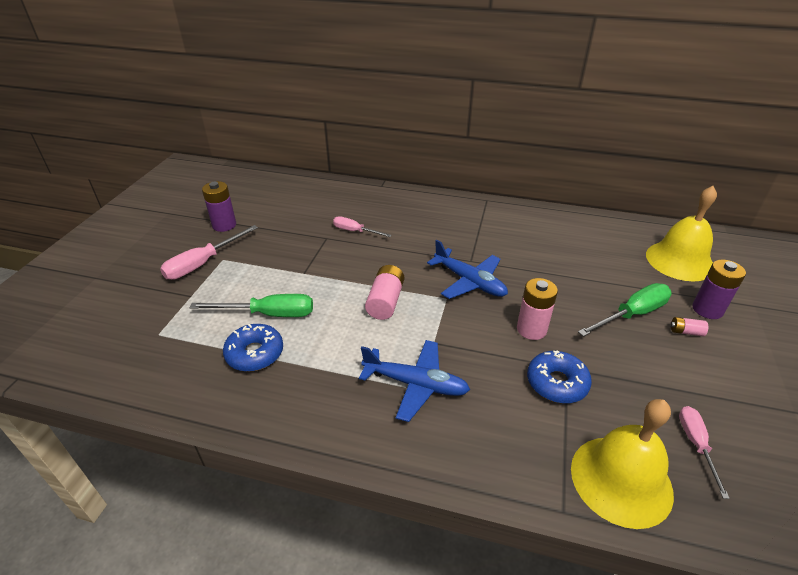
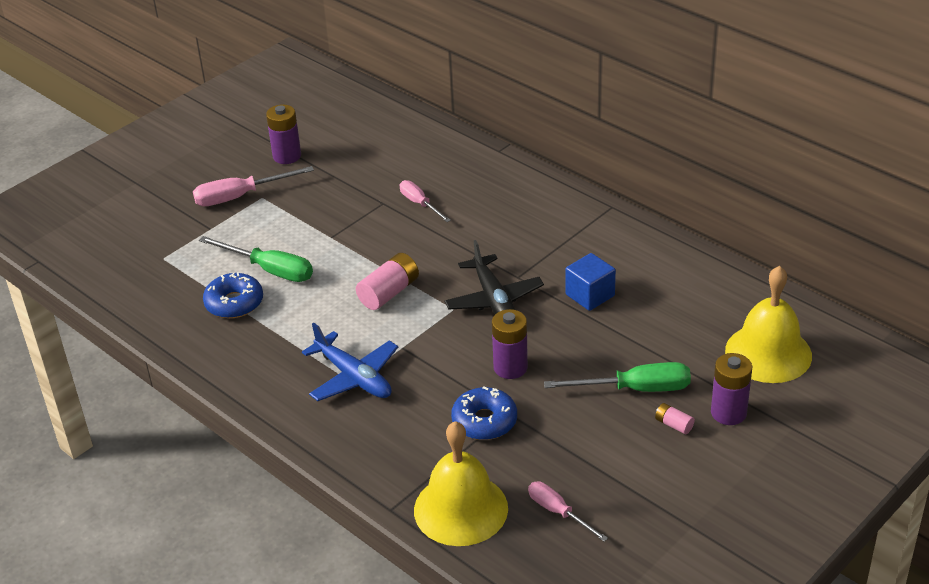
camera: 30 degrees right, 0 degrees up
blue plane [427,240,508,299] -> black plane [445,240,544,314]
pink battery [517,278,558,340] -> purple battery [492,309,528,379]
pink screwdriver [679,406,730,499] -> pink screwdriver turned 75 degrees counterclockwise [528,481,608,542]
none -> blue cube [565,253,616,311]

